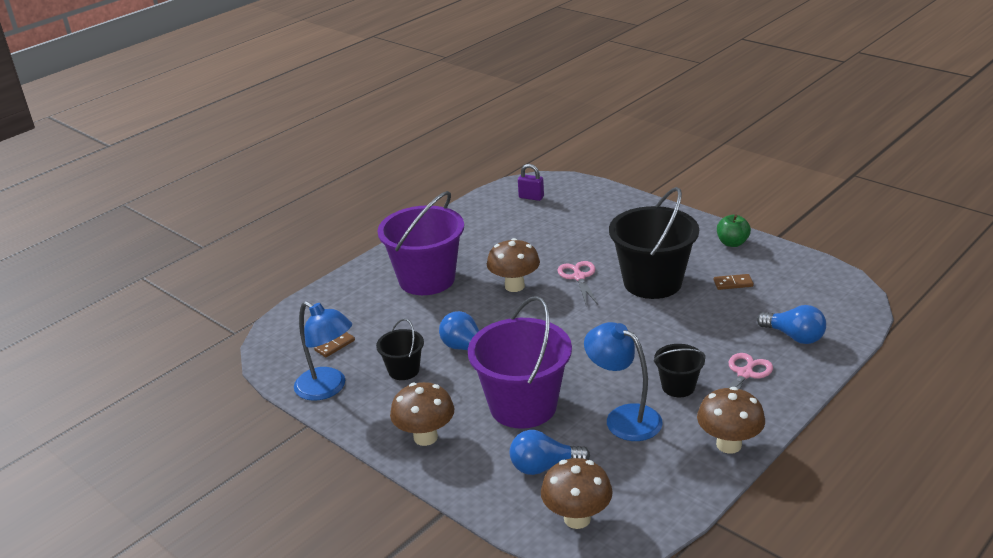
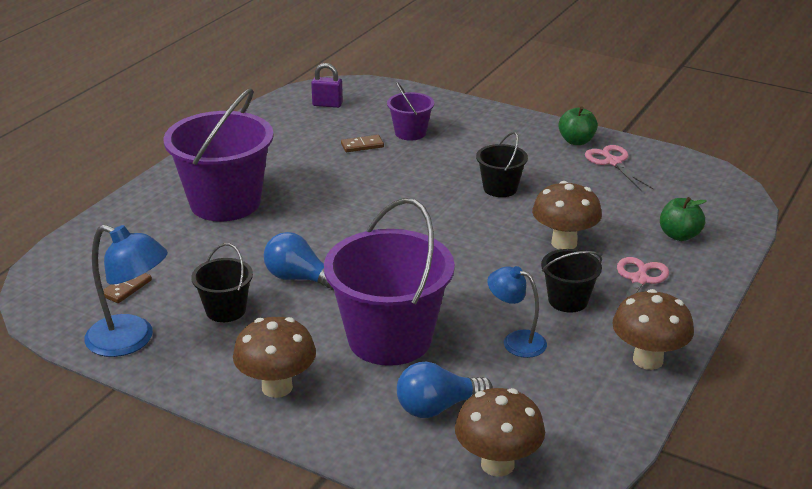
camera: 15 degrees left, 0 degrees up
brown mushroom [487,238,540,292] -> brown mushroom moved to [532,181,602,250]
pink scissors [557,261,598,305] -> pink scissors moved to [585,145,654,191]
blue lamp [584,322,663,441] -> blue lamp [487,266,547,358], size x0.64
black bucket [609,187,699,299] -> black bucket [476,132,528,197], size x0.49
brown domino [714,274,754,290] -> brown domino moved to [341,135,384,152]
blue light bulb [757,305,826,344] -> green apple [660,197,707,241]
none -> purple bucket [387,82,434,141]

